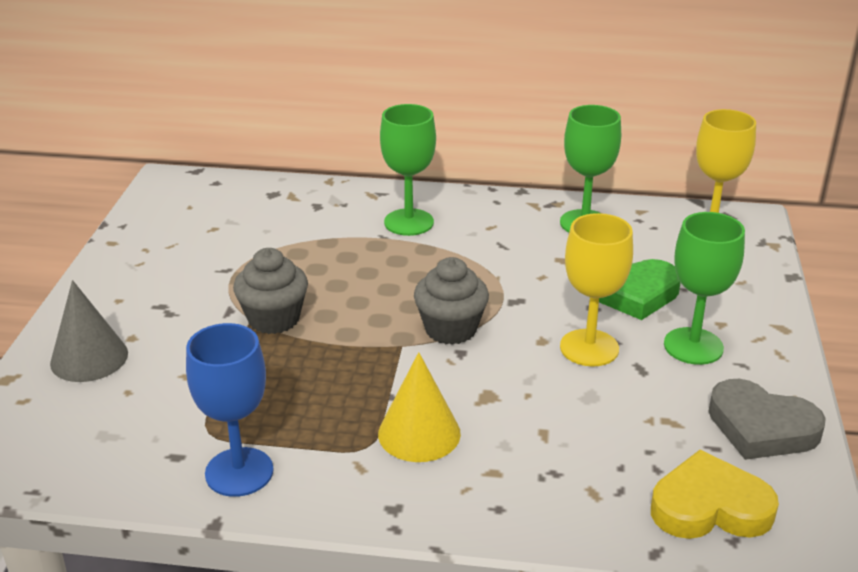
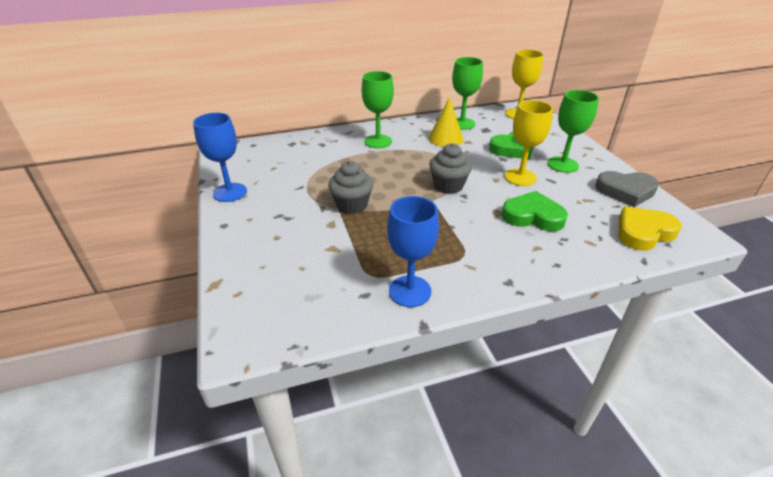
camera: 25 degrees left, 5 degrees up
grey cone [50,280,128,382] -> none
yellow cone [378,352,461,462] -> yellow cone moved to [429,97,463,147]
none -> blue goblet [193,113,247,202]
none -> green heart [502,191,568,231]

